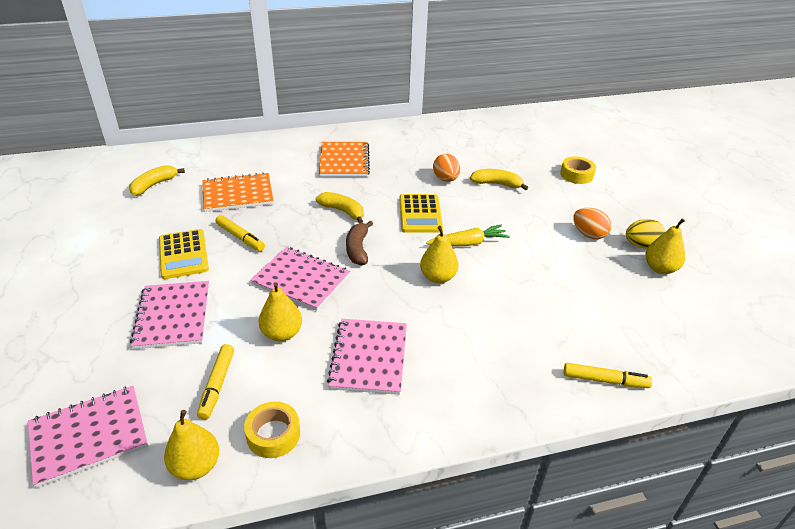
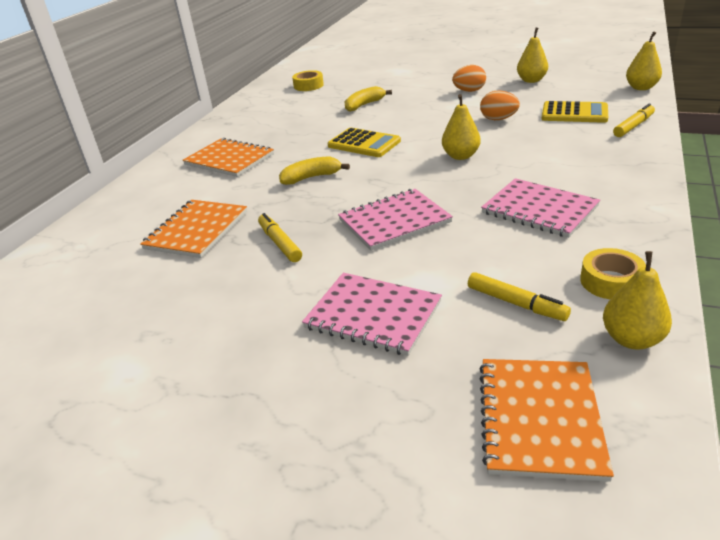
camera: 50 degrees left, 5 degrees down
pink notebook [28,386,148,488] -> orange notebook [479,359,614,482]
yellow banana [129,165,185,196] -> none
yellow calculator [159,229,209,279] -> yellow calculator moved to [542,101,608,123]
yellow marker [215,215,265,251] -> yellow marker turned 105 degrees counterclockwise [258,213,302,262]
yellow pear [259,282,302,341] -> yellow pear moved to [626,31,662,90]
brown banana [346,221,373,265] -> none
yellow carrot [426,225,510,246] -> none
orange egg [433,154,460,182] -> orange egg moved to [480,90,520,120]
yellow tape [560,156,596,184] -> yellow tape moved to [292,70,324,91]
yellow egg [626,219,665,248] -> none

